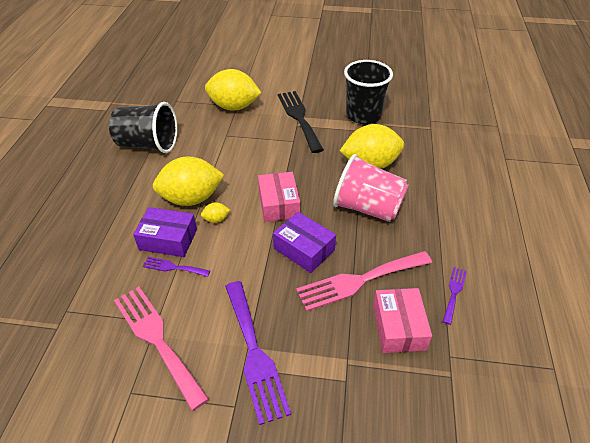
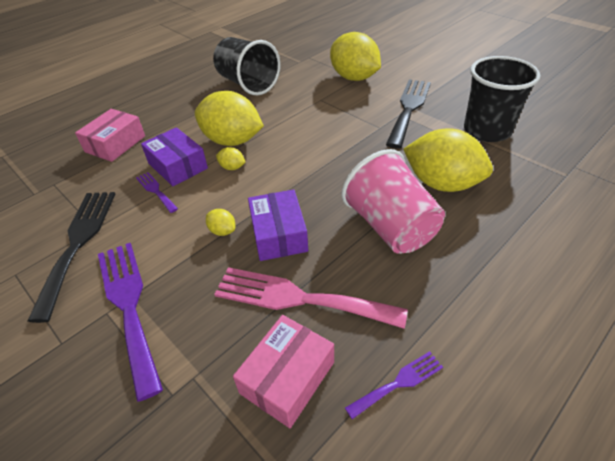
camera: 40 degrees right, 0 degrees up
pink fork [114,287,209,411] -> black fork [28,192,115,323]
purple fork [225,281,291,425] -> purple fork turned 135 degrees clockwise [98,243,163,402]
pink box [258,172,300,222] -> pink box moved to [75,109,145,162]
none -> yellow lemon [206,209,235,236]

